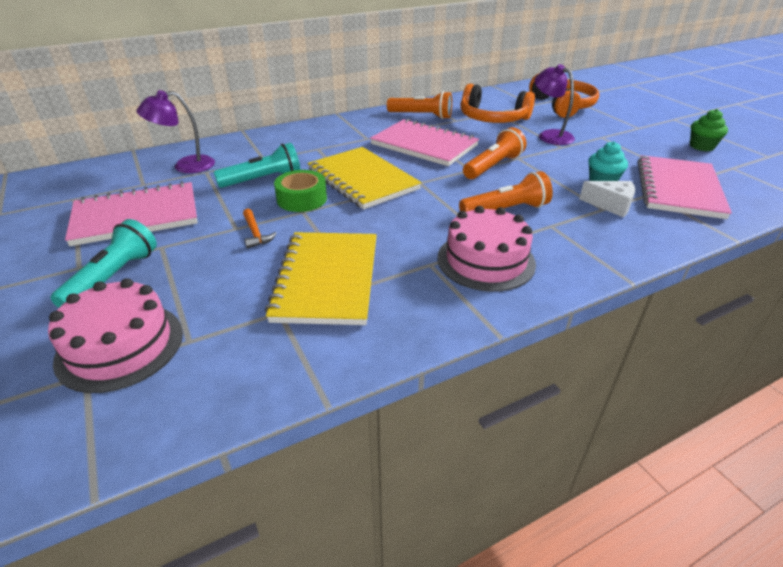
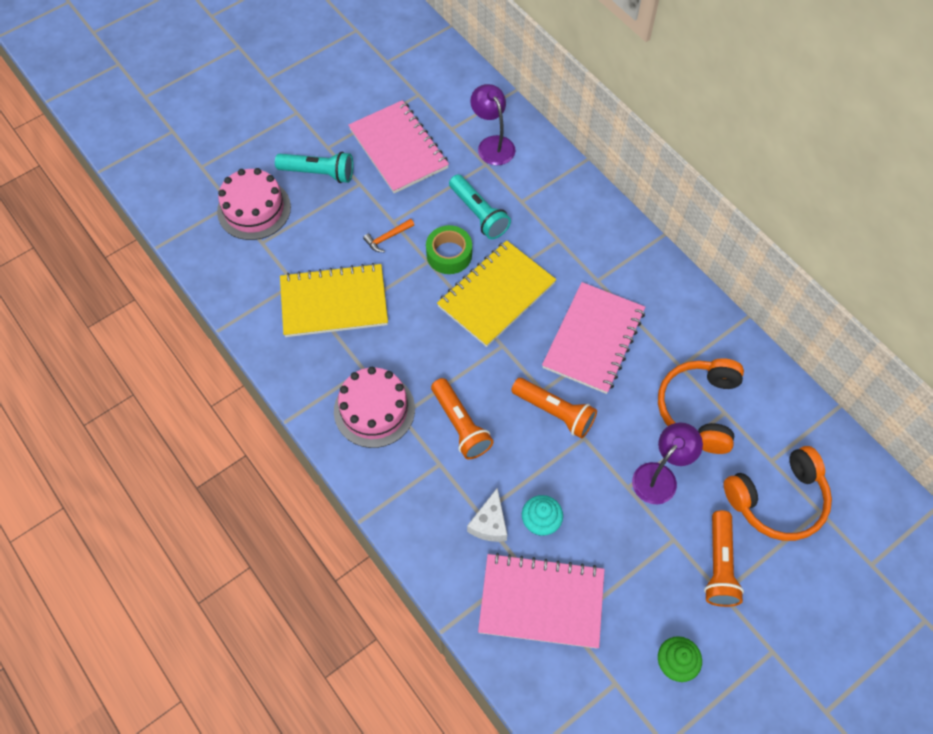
camera: 80 degrees right, 25 degrees up
orange flashlight [387,91,452,119] -> orange flashlight moved to [704,510,744,607]

